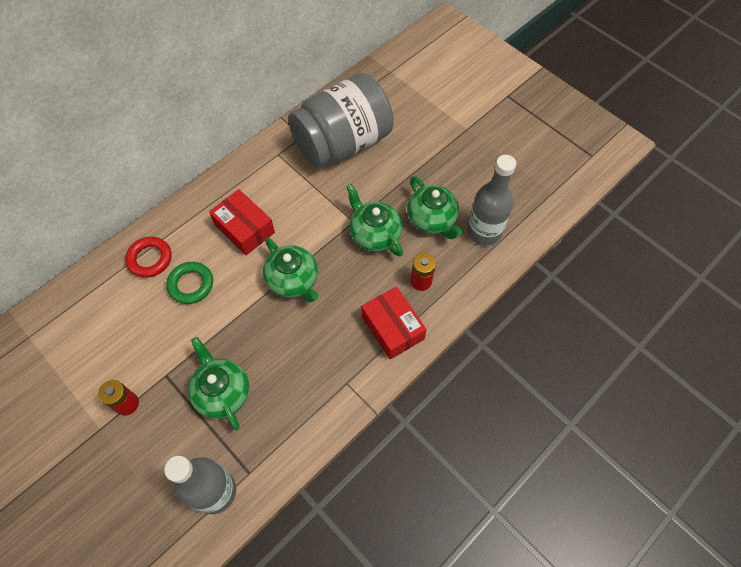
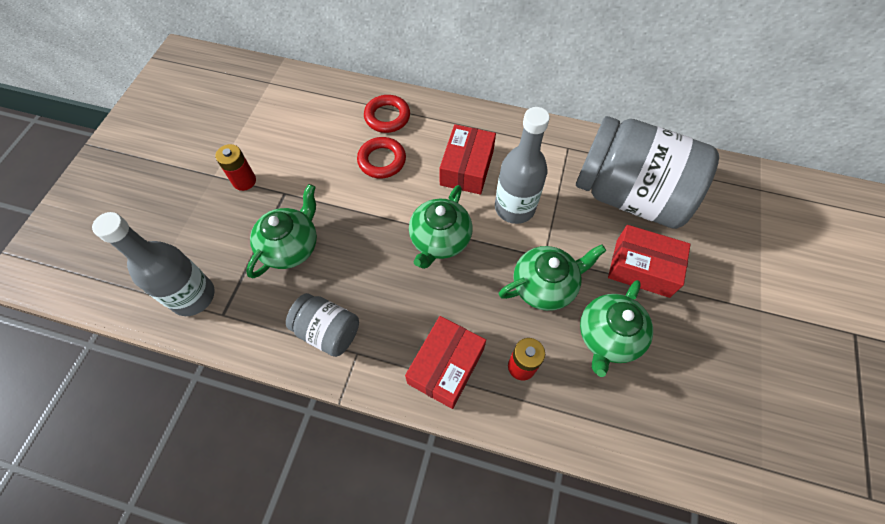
camera: 60 degrees right, 0 degrees up
green ring [166,262,213,304] -> red ring [357,137,406,178]
green teapot [347,184,403,256] -> green teapot turned 45 degrees clockwise [499,245,606,311]
grey bottle [467,155,516,246] -> grey bottle moved to [495,107,550,224]
none -> grey jar [286,293,359,357]
none -> red box [608,225,691,298]

